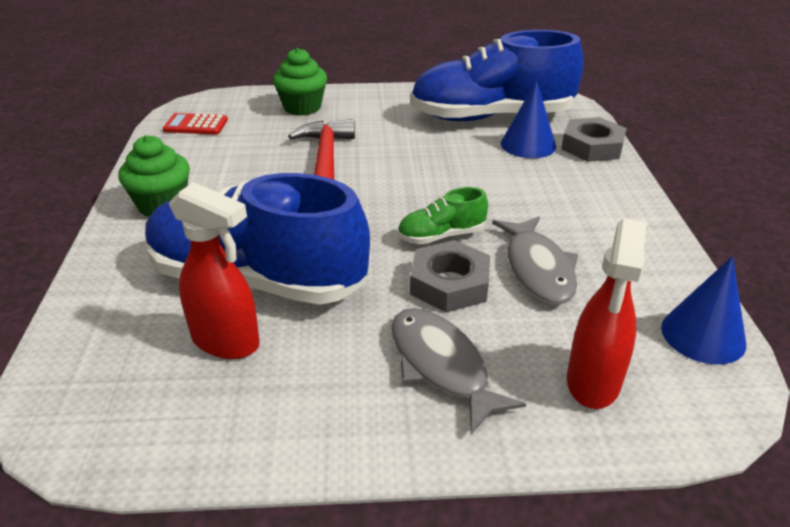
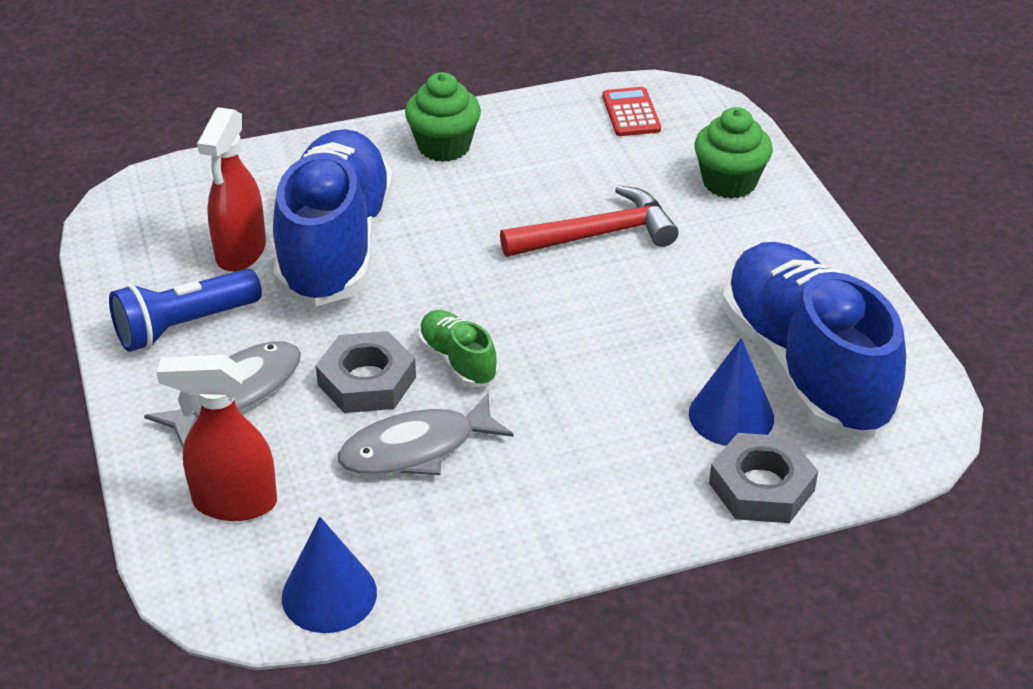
camera: 75 degrees right, 5 degrees up
none -> blue flashlight [109,269,262,352]

